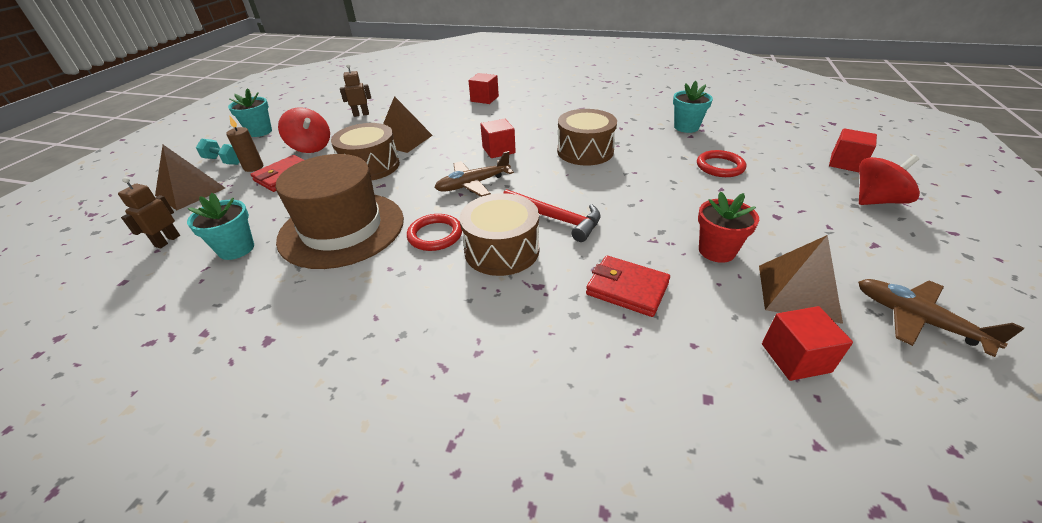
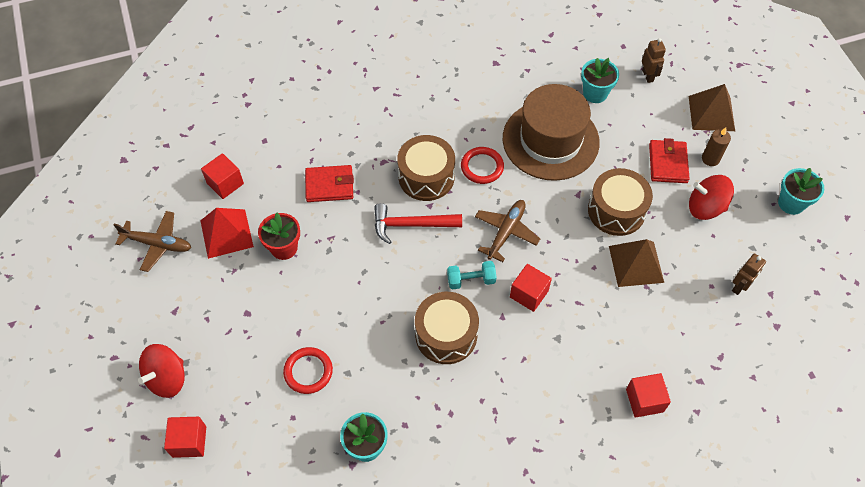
camera: 145 degrees right, 20 degrees up
turquoise dumbbell [196,139,239,165] -> turquoise dumbbell moved to [447,261,497,290]
brown pyramid [759,235,843,324] -> red pyramid [200,208,254,259]

